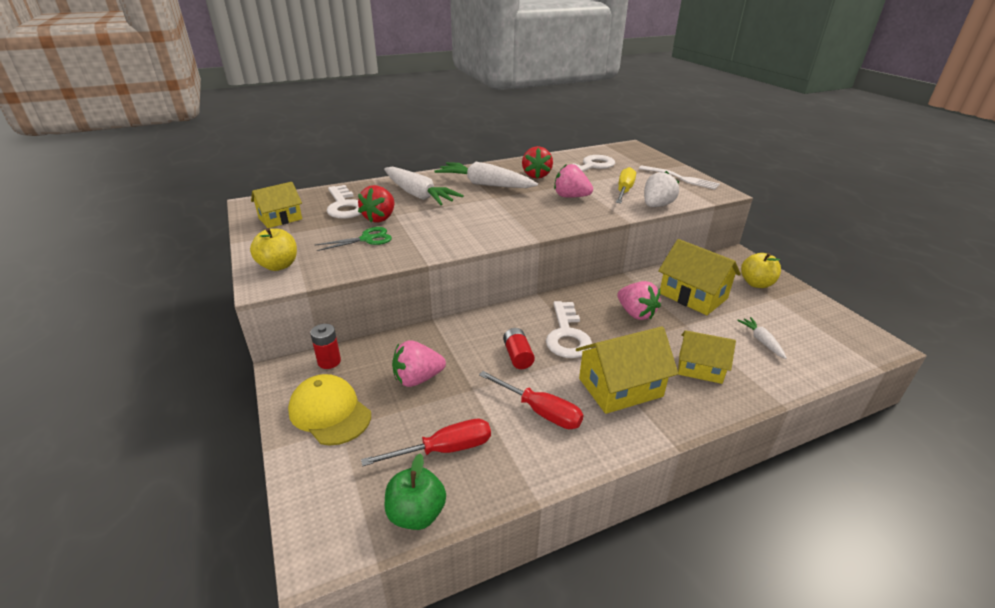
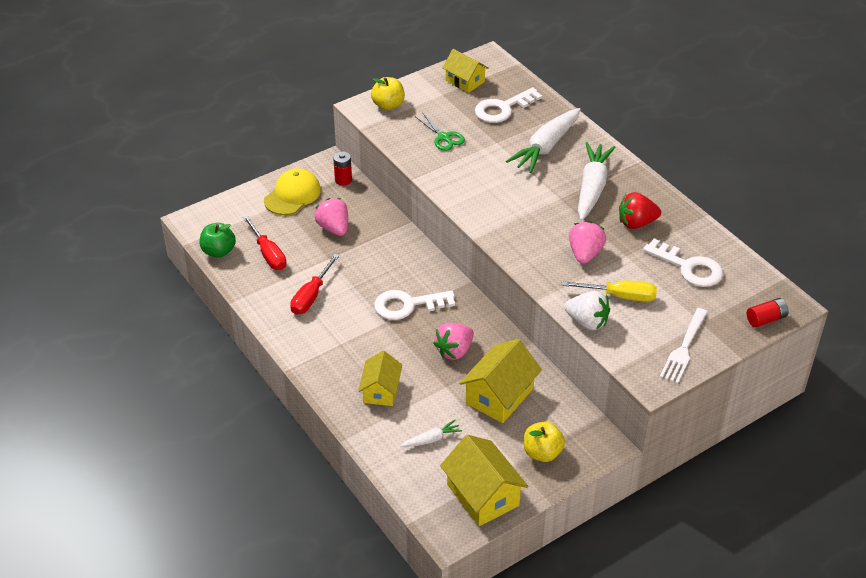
camera: 80 degrees right, 10 degrees up
red strawberry [358,185,395,222] -> none
red battery [503,328,535,369] -> red battery moved to [747,298,789,327]
yellow house [576,326,678,414] -> yellow house moved to [440,435,528,526]

